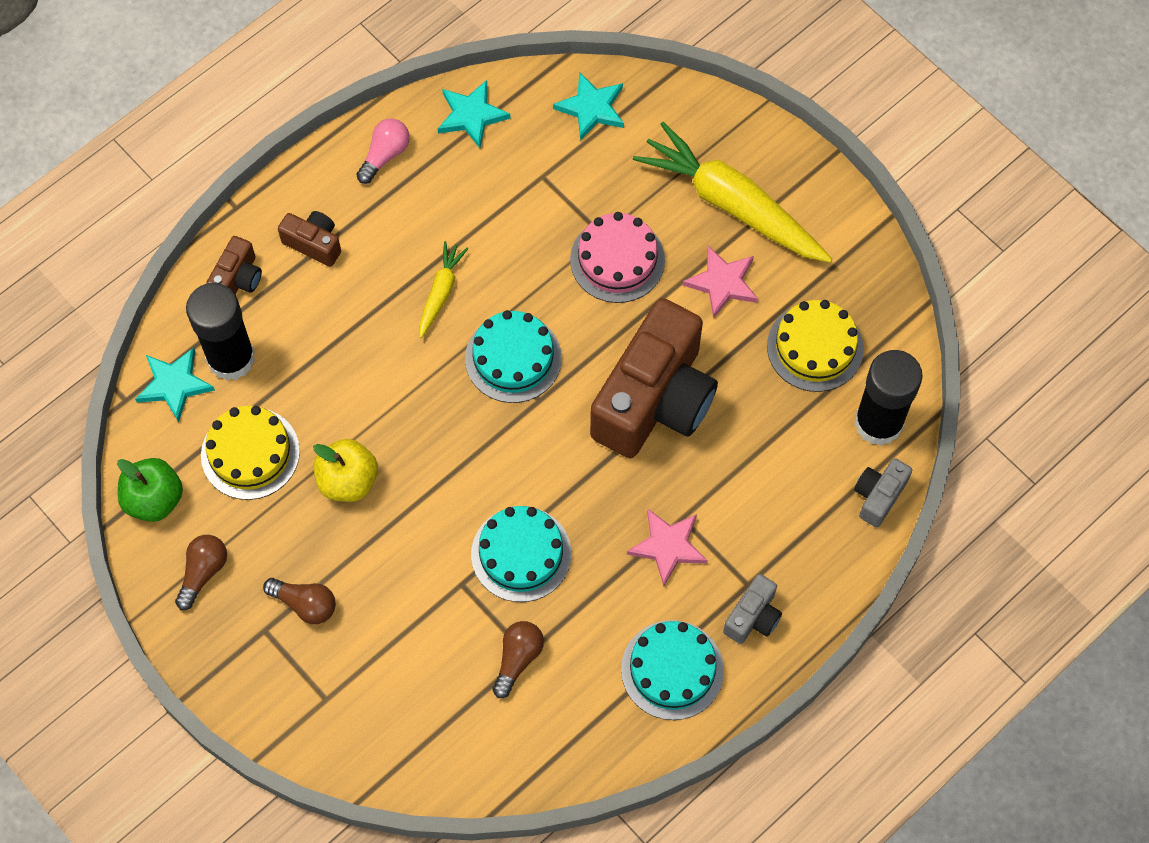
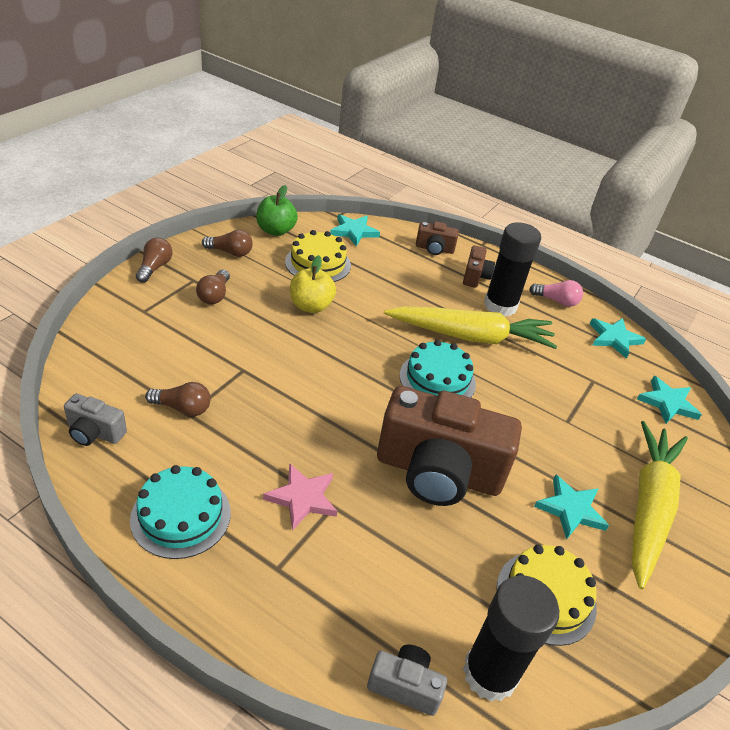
camera: 70 degrees right, 25 degrees down
black glue stick [186,283,255,381] -> black glue stick moved to [484,222,541,317]
yellow carrot [419,241,469,338] -> yellow carrot [384,306,557,349], size x2.11
turquoise cake [471,506,571,602] -> none
pink cake [570,212,665,303] -> none
pink star [683,246,758,319] -> turquoise star [534,475,609,540]
grey camera [723,574,782,644] -> grey camera moved to [64,394,127,446]
none -> brown light bulb [136,238,172,283]

